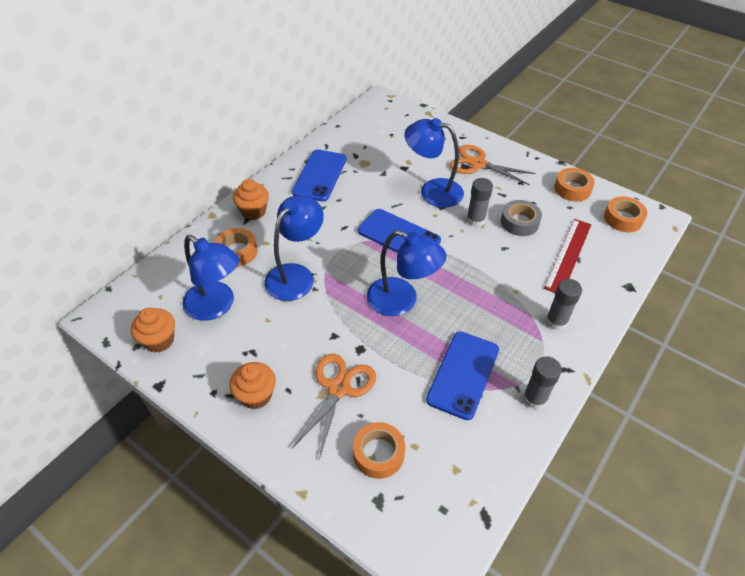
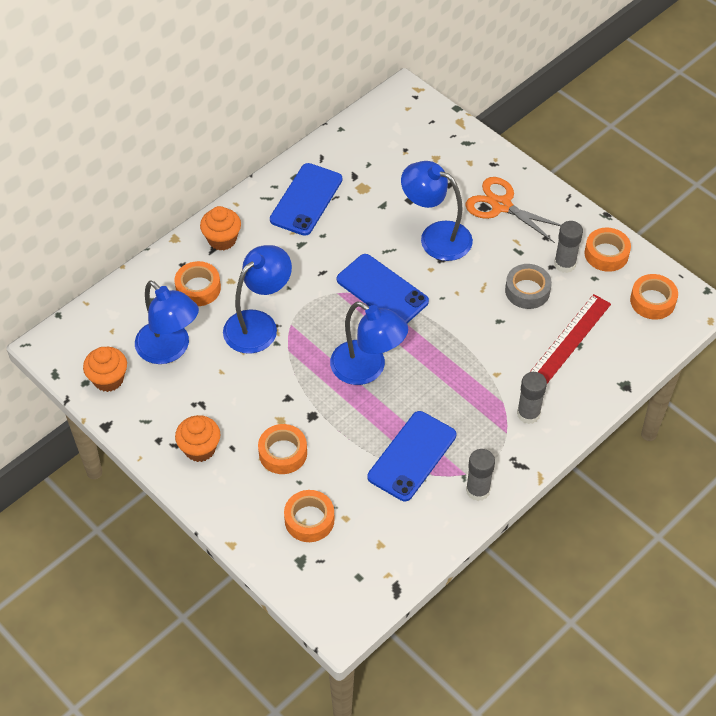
camera: 10 degrees right, 5 degrees up
orange scissors [292,354,376,459] -> orange tape [258,424,307,474]
grey glue stick [466,178,493,227] -> grey glue stick moved to [554,221,583,273]

